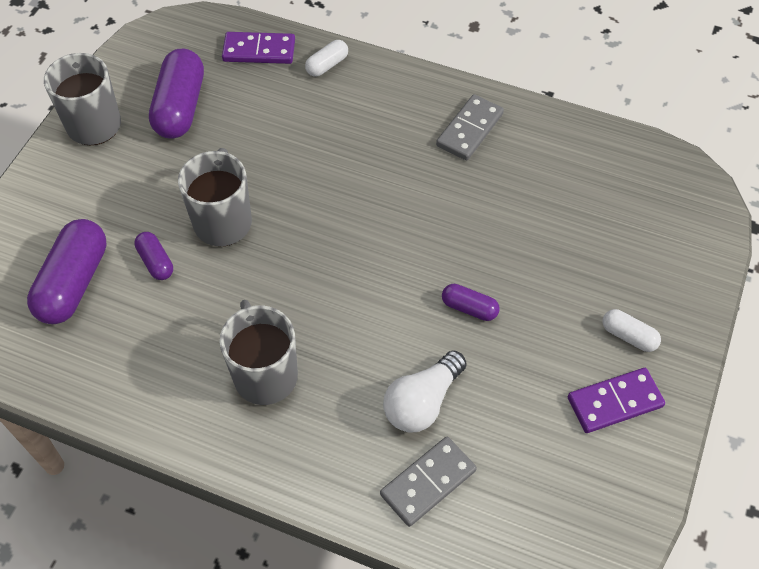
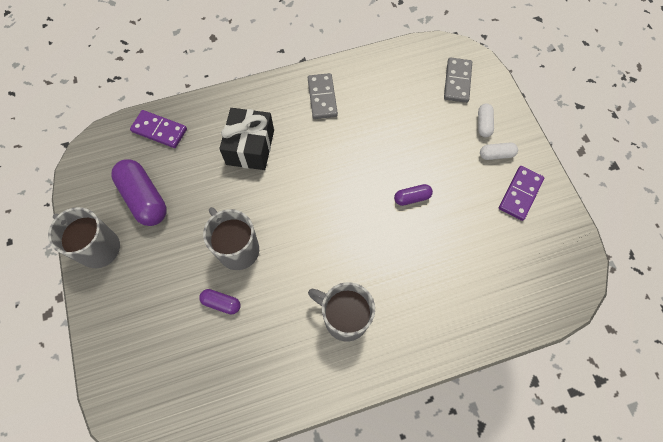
camera: 40 degrees left, 10 degrees up
purple capsule [27,219,107,324] -> none
purple domino [222,32,295,64] -> purple domino turned 60 degrees clockwise [130,110,187,148]
white capsule [305,40,348,77] -> white capsule moved to [478,103,494,137]
grey domino [380,436,477,527] -> grey domino moved to [444,57,472,103]
white light bulb [383,350,467,433] -> none
none -> black gift [219,108,274,170]

